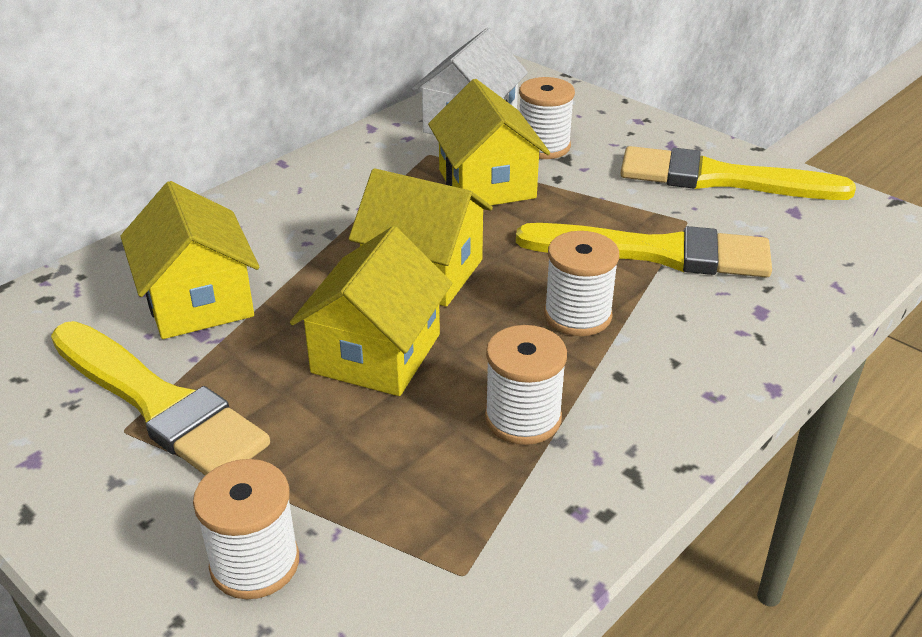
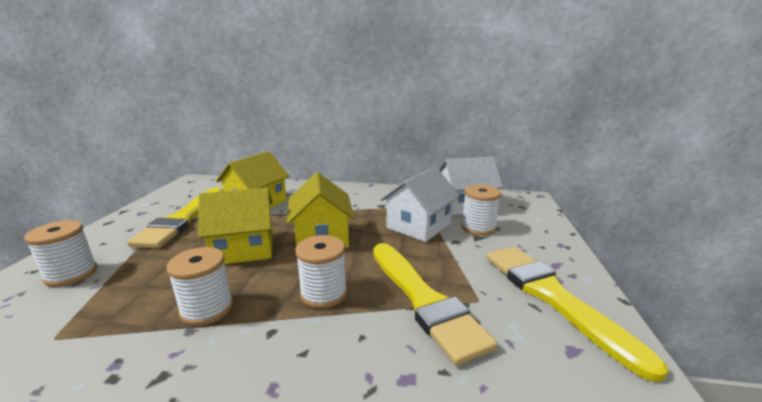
camera: 55 degrees right, 15 degrees down
yellow house [428,79,550,206] -> white house [380,167,460,242]

